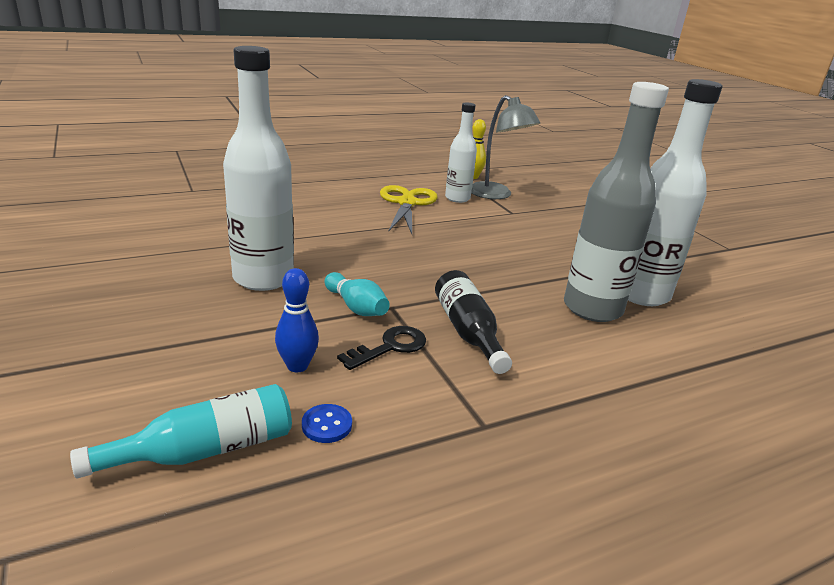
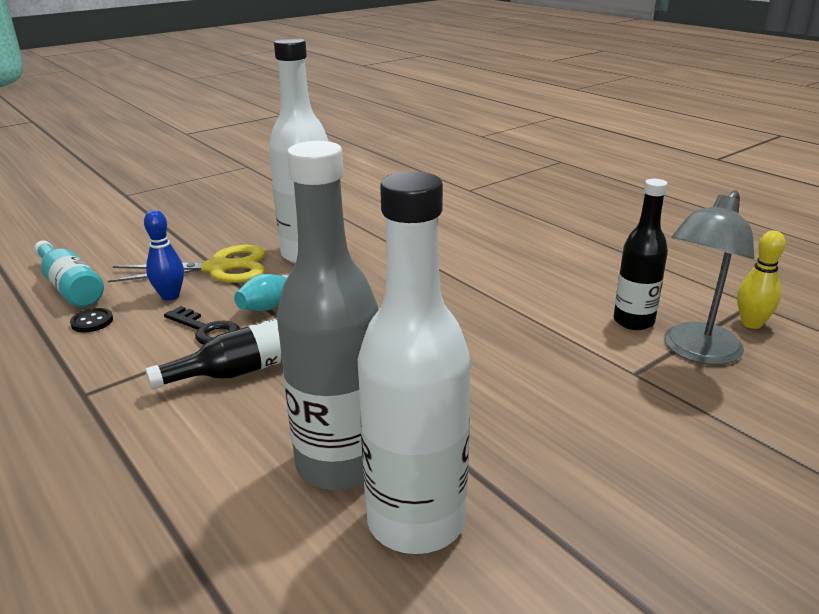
camera: 80 degrees right, 0 degrees up
blue button [302,404,352,443] -> black button [70,308,113,332]
yellow scissors [380,185,438,234] -> yellow scissors moved to [108,245,265,283]
white bottle [445,102,477,203] -> black bottle [613,179,668,330]

